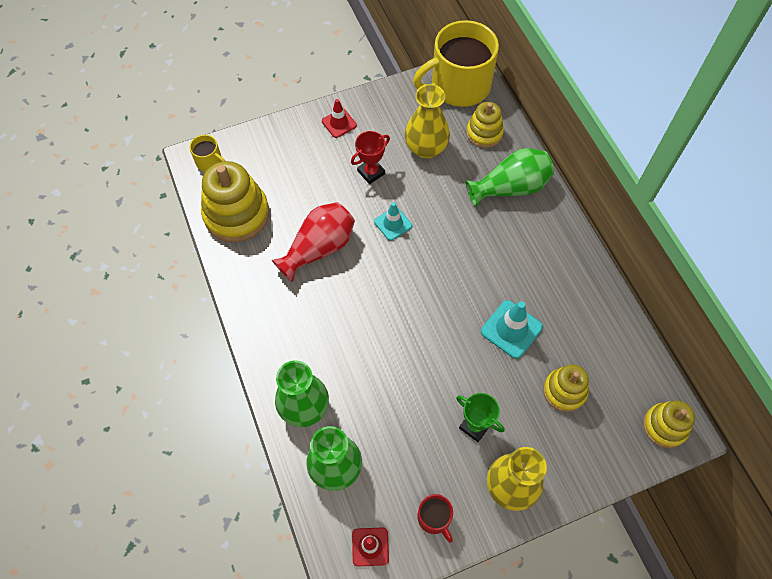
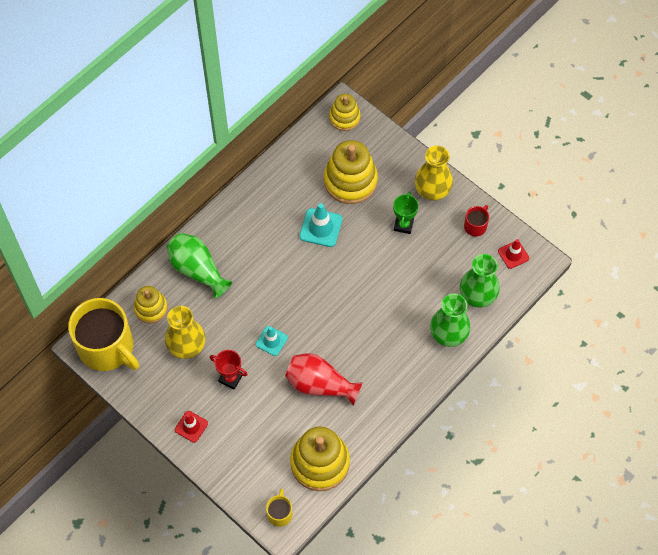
camera: 115 degrees left, 0 degrees up
yellow stacking toy [543,364,589,412] -> yellow stacking toy [324,140,378,204], size x1.69

